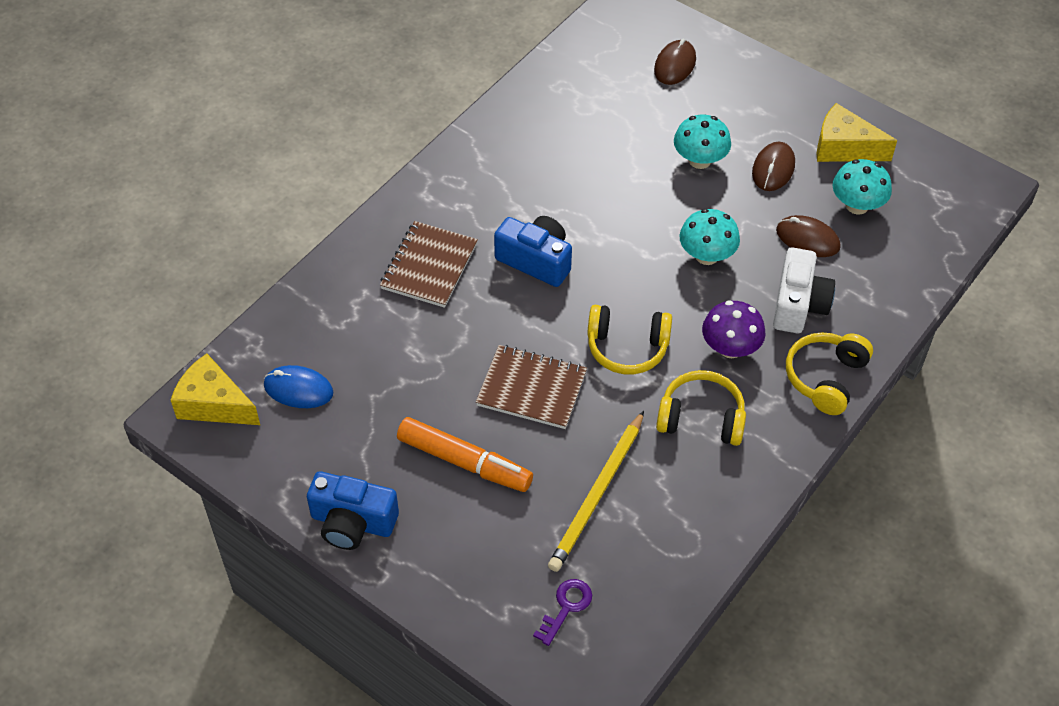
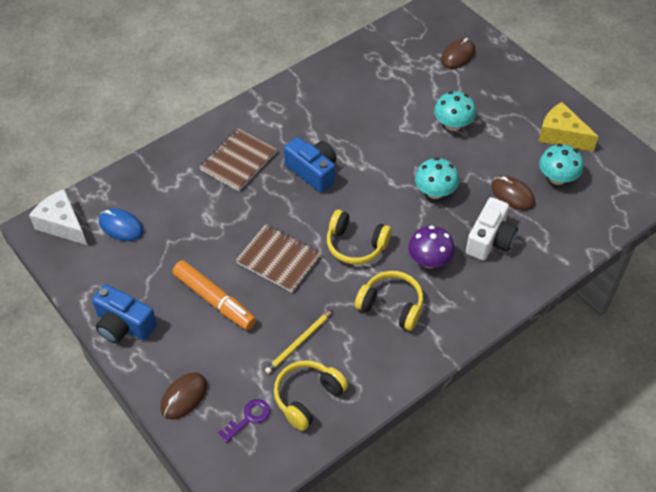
camera: 15 degrees right, 0 degrees up
yellow cheese [171,353,260,425] -> white cheese [29,189,87,245]
yellow pencil [548,411,644,572] -> yellow pencil [265,310,333,374], size x0.64
brown mouse [752,142,795,191] -> brown mouse moved to [160,372,207,419]
yellow headphones [786,332,873,415] -> yellow headphones moved to [274,360,348,431]

